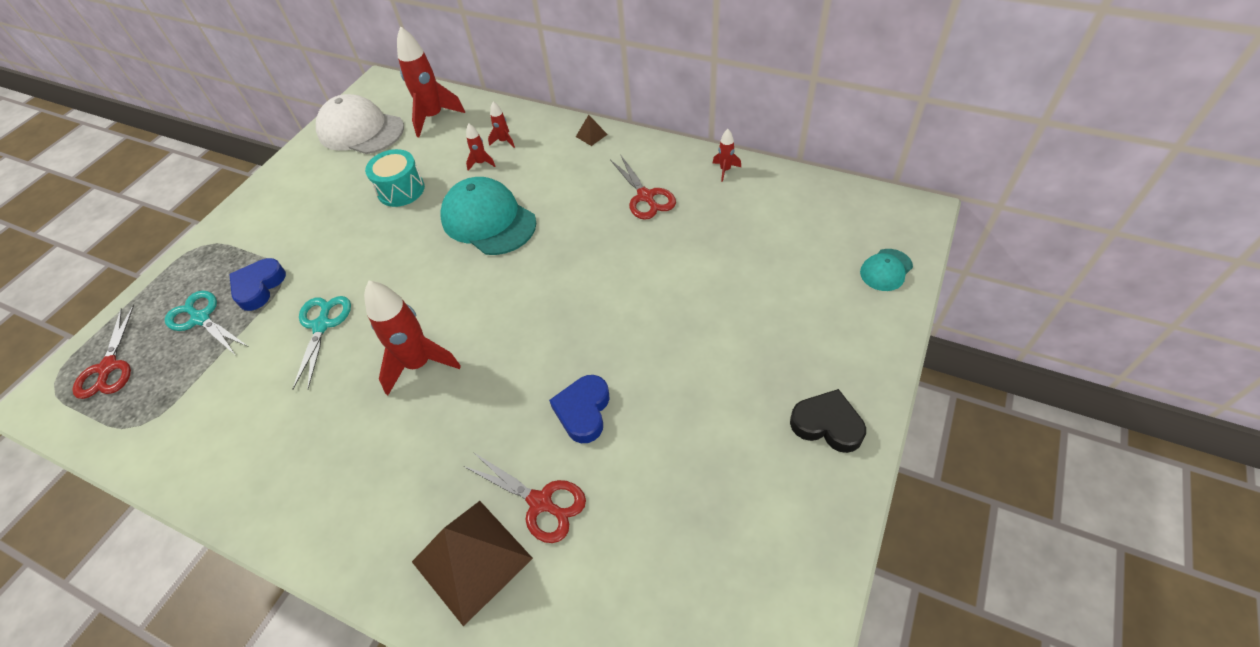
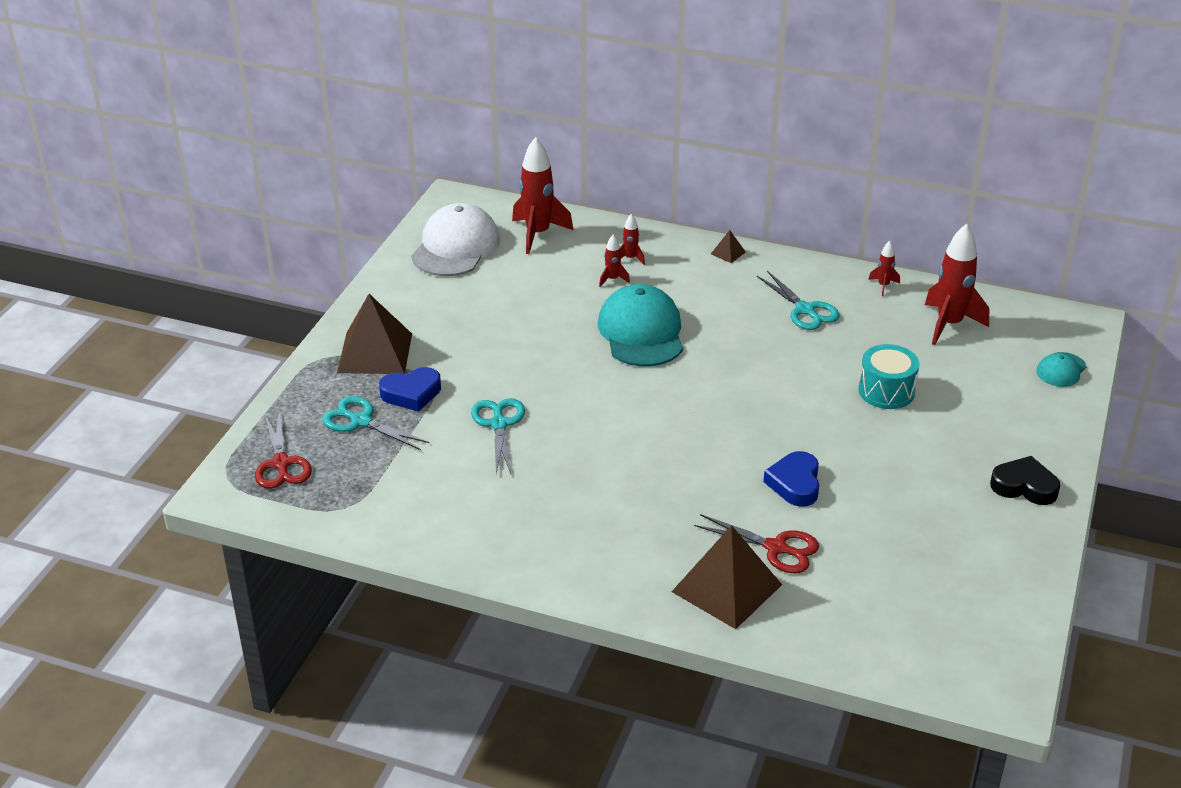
camera: 10 degrees left, 15 degrees down
blue heart [229,258,286,311] -> blue heart turned 120 degrees counterclockwise [379,367,441,412]
white cap [316,94,404,154] -> white cap turned 90 degrees clockwise [411,203,500,276]
red rocket [364,281,461,396] -> red rocket moved to [925,224,989,345]
turquoise drum [365,149,425,207] -> turquoise drum moved to [858,344,920,409]
turquoise cap [440,177,536,255] -> turquoise cap turned 45 degrees clockwise [598,284,683,366]
red scissors [610,154,676,220] -> turquoise scissors [757,271,840,330]
none -> brown pyramid [337,294,412,374]

